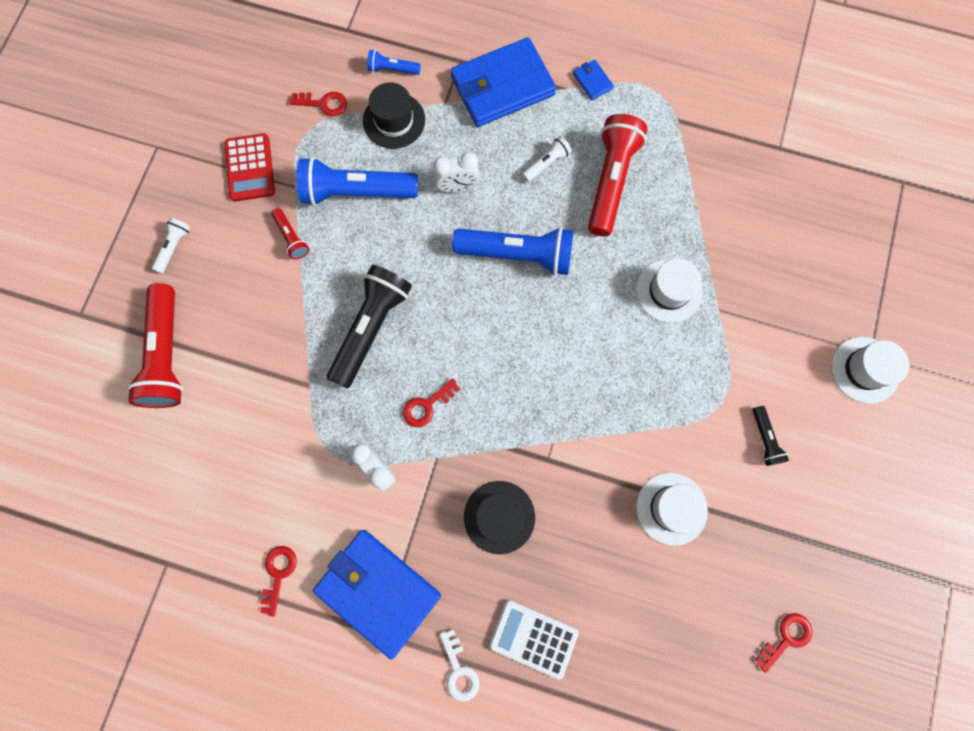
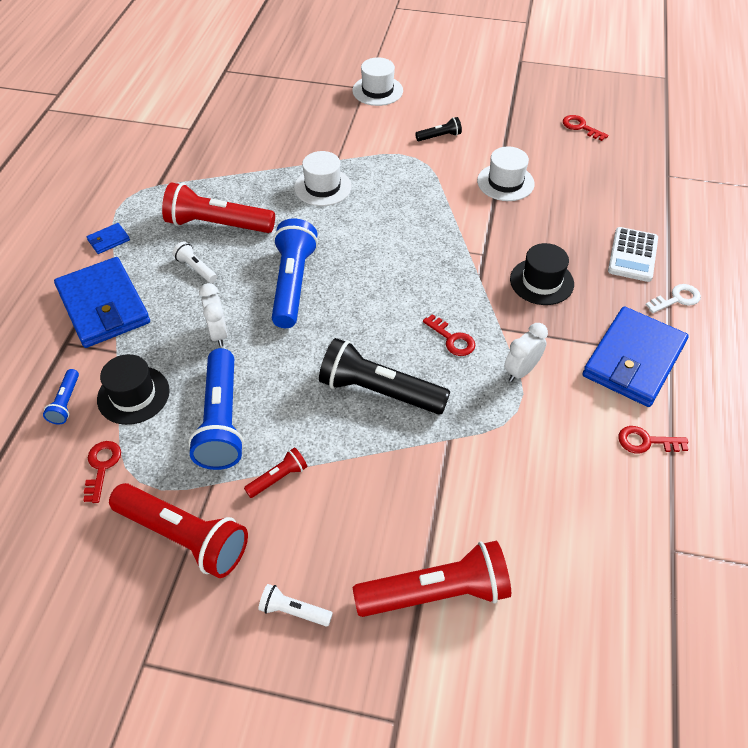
camera: 95 degrees left, 25 degrees down
red calculator [225,133,275,202] -> red flashlight [109,483,248,578]

